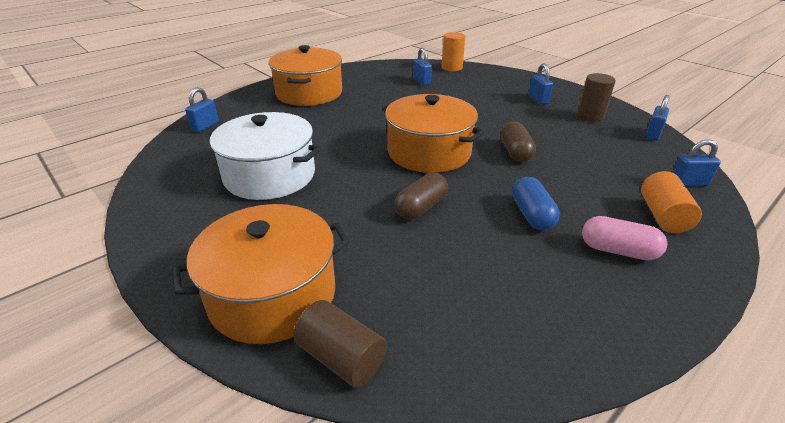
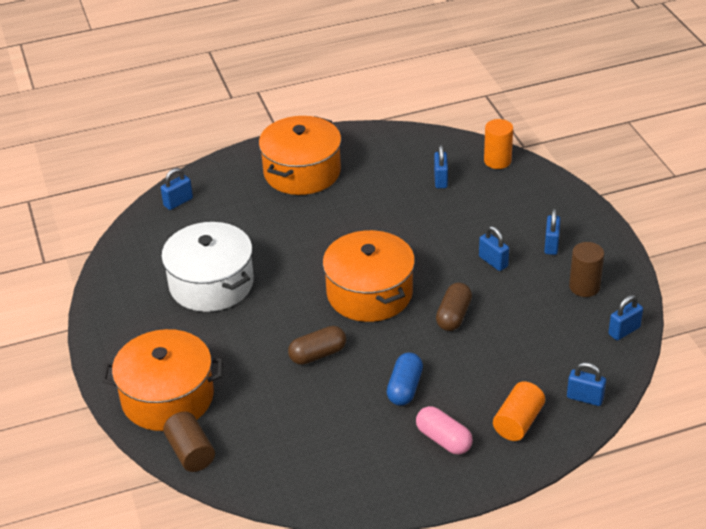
camera: 25 degrees right, 5 degrees up
none -> blue padlock [479,226,509,271]

